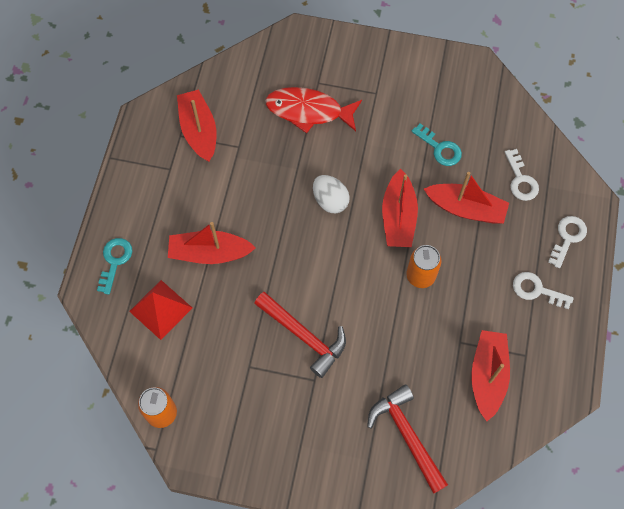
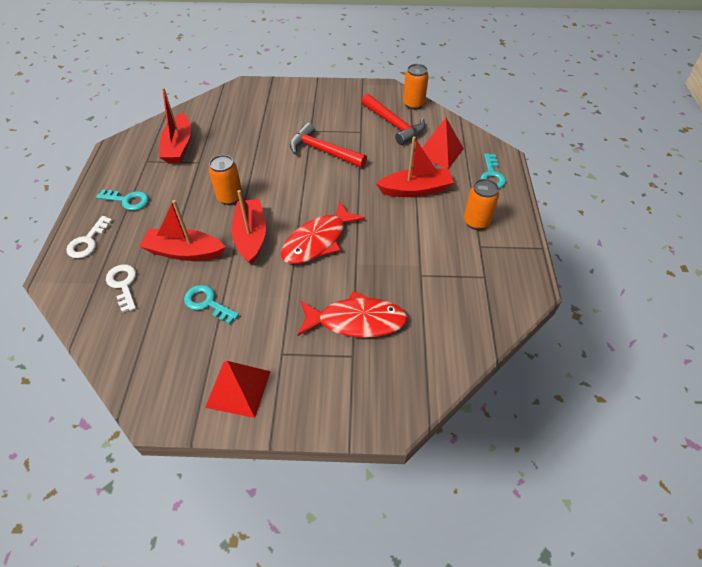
camera: 170 degrees right, 15 degrees down
red boat [177,90,217,162] -> none
white egg [313,175,350,213] -> red fish [281,201,365,264]
red hammer [367,384,448,494] -> red hammer moved to [361,94,425,145]
white key [513,272,574,309] -> turquoise key [96,189,149,211]
none -> red pyramid [205,361,271,418]
none -> orange can [464,179,499,230]

